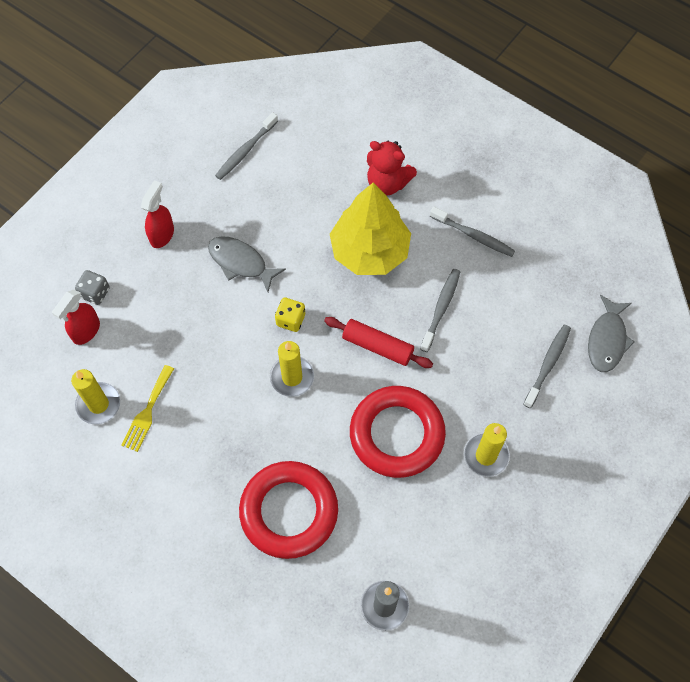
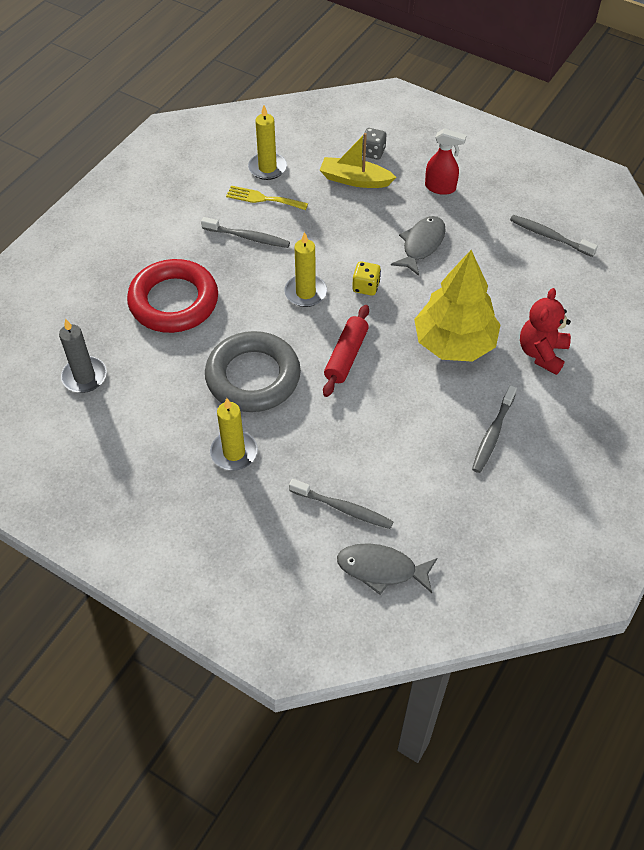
camera: 85 degrees right, 10 degrees down
red spray bottle [52,290,100,345] -> none
red ring [350,386,446,478] -> grey ring [205,331,301,412]
grey toothbrush [420,269,460,352] -> grey toothbrush moved to [201,217,290,248]
none -> yellow boat [320,133,396,188]

